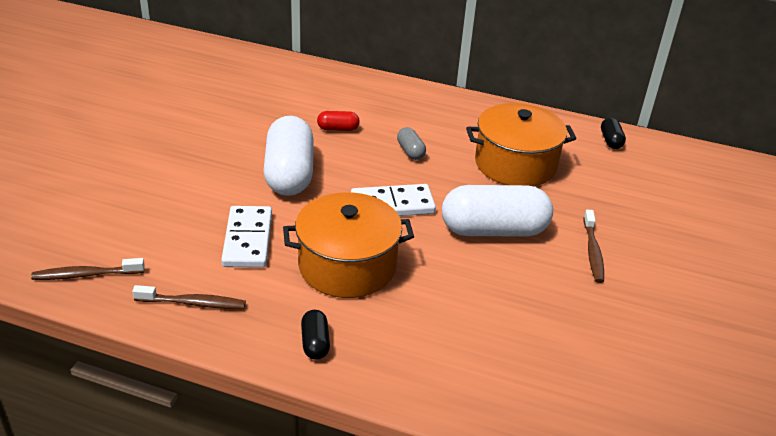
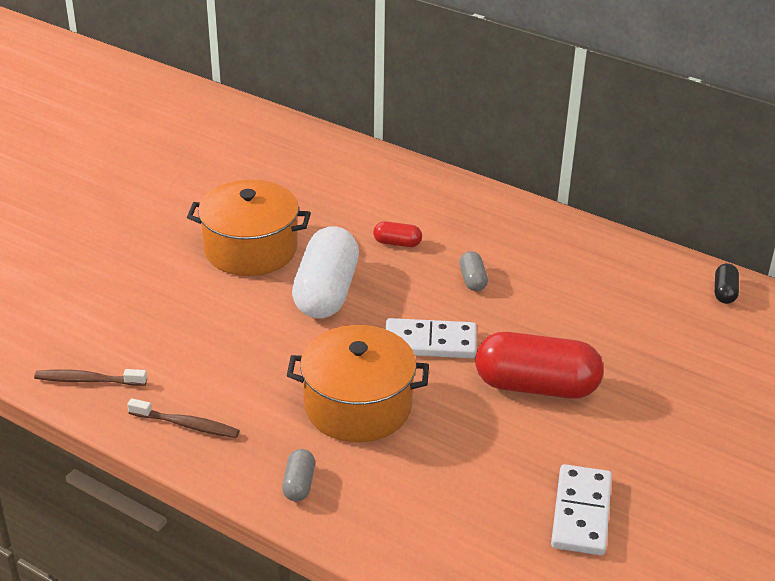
camera: 15 degrees right, 0 degrees up
white domino [221,206,272,268] -> white domino moved to [551,464,612,555]
black capsule [301,310,330,360] -> grey capsule [282,449,315,501]
white capsule [442,185,553,236] -> red capsule [475,332,604,399]
orange pot [466,103,576,186] -> orange pot moved to [187,180,311,276]
brown toothbrush [584,209,604,283] -> none

